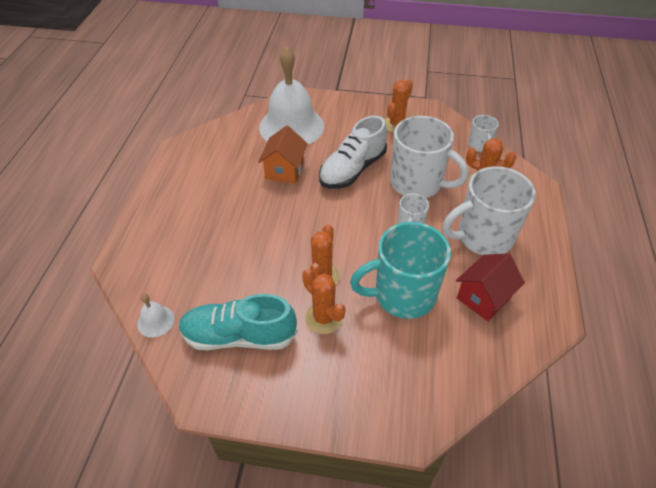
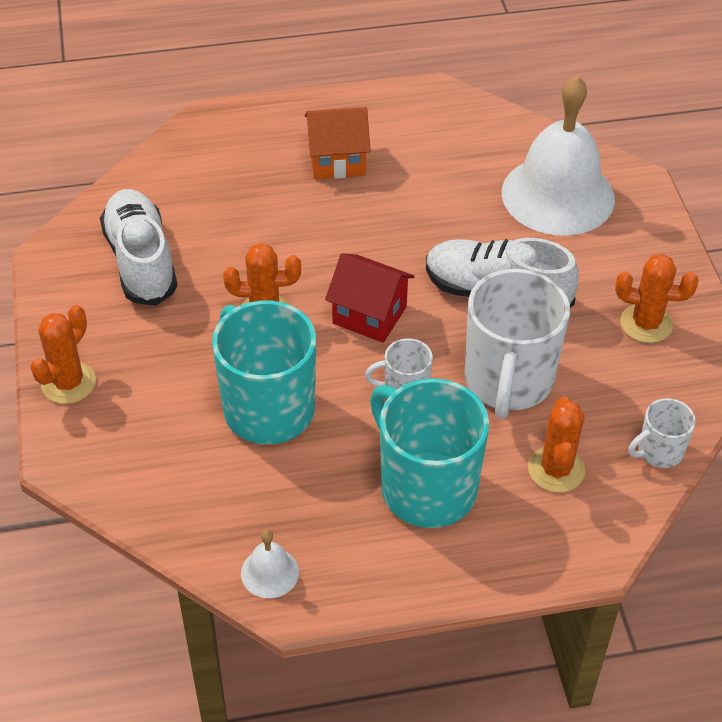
camera: 70 degrees right, 0 degrees up
white bell [137,293,175,338] -> white bell moved to [241,529,299,598]
turquoise shoe [179,294,298,350] -> white shoe [100,189,177,306]
orange house [258,125,308,184] -> orange house moved to [305,107,370,179]
orange cactus [302,269,346,334] -> orange cactus moved to [30,305,96,404]
white mug [442,166,536,255] -> turquoise mug [370,378,489,528]
red house [456,253,525,321] -> red house moved to [325,253,415,343]

